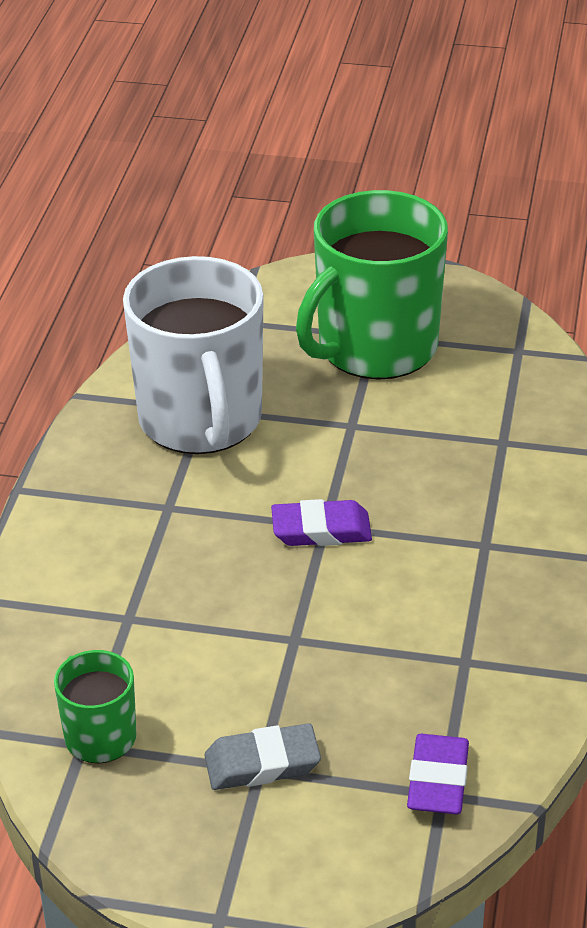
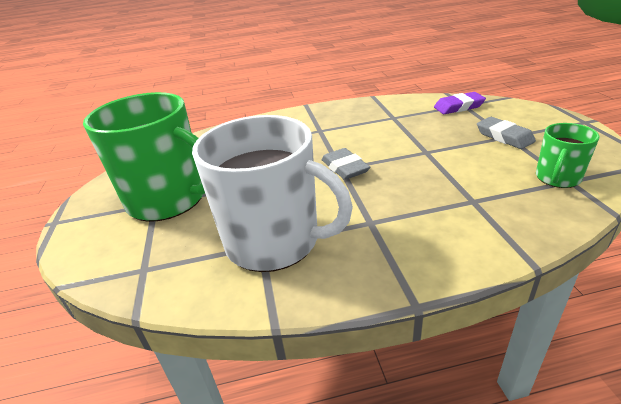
camera: 110 degrees left, 5 degrees down
white mug [123,256,264,454] -> white mug turned 60 degrees clockwise [192,115,353,272]
purple eraser [271,499,372,546] -> grey eraser [322,148,370,180]

